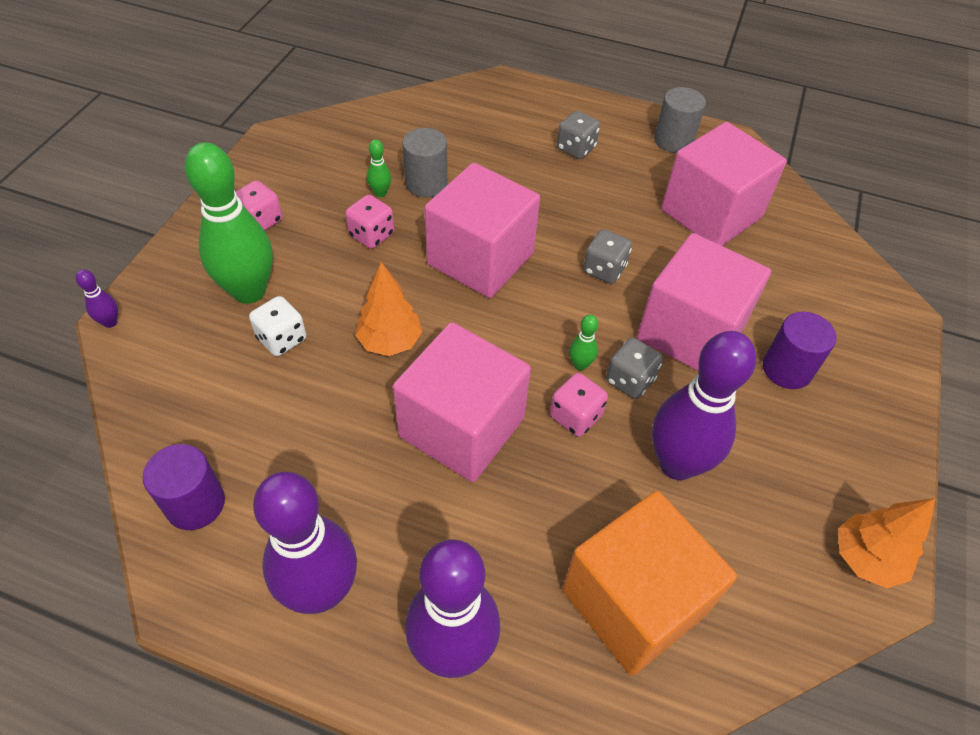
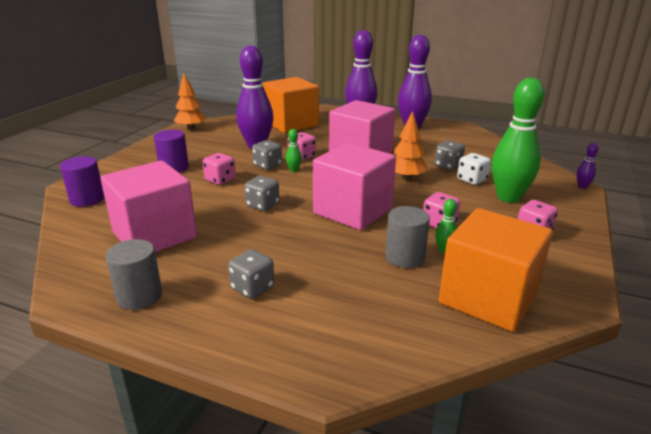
camera: 175 degrees left, 25 degrees down
purple cylinder [143,444,225,530] -> purple cylinder moved to [60,156,104,207]
pink cube [637,233,771,371] -> pink dice [203,153,236,185]
none -> grey dice [434,140,465,170]
none -> orange cube [439,208,553,332]

